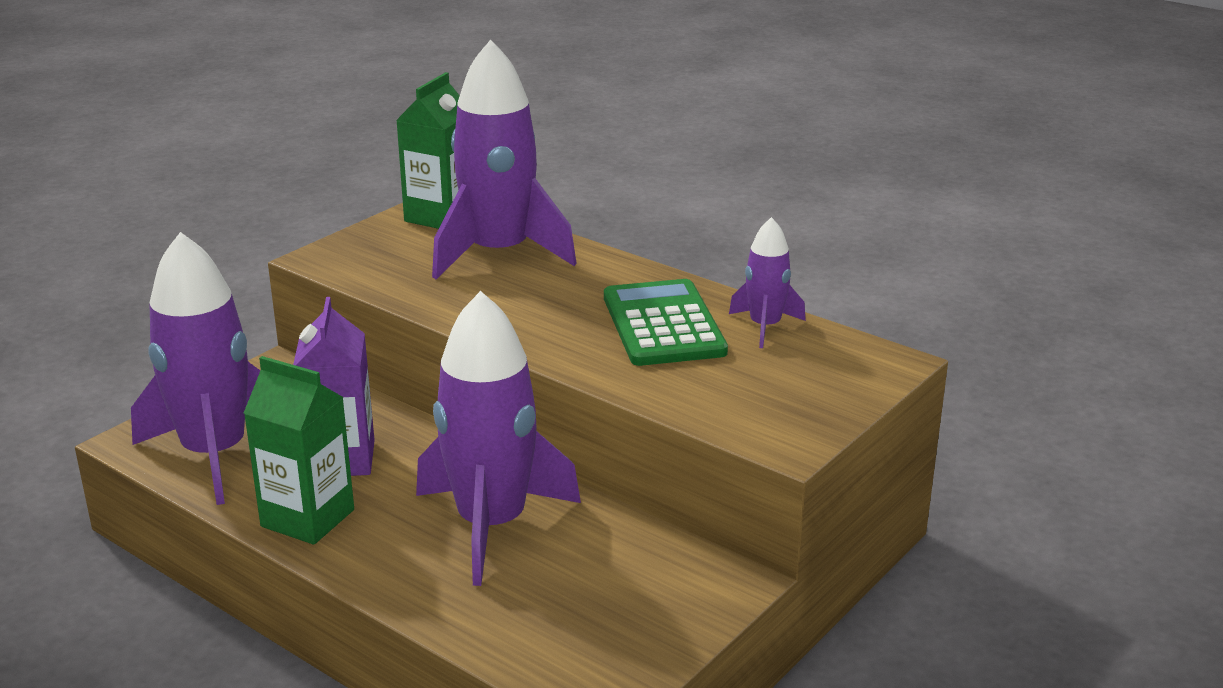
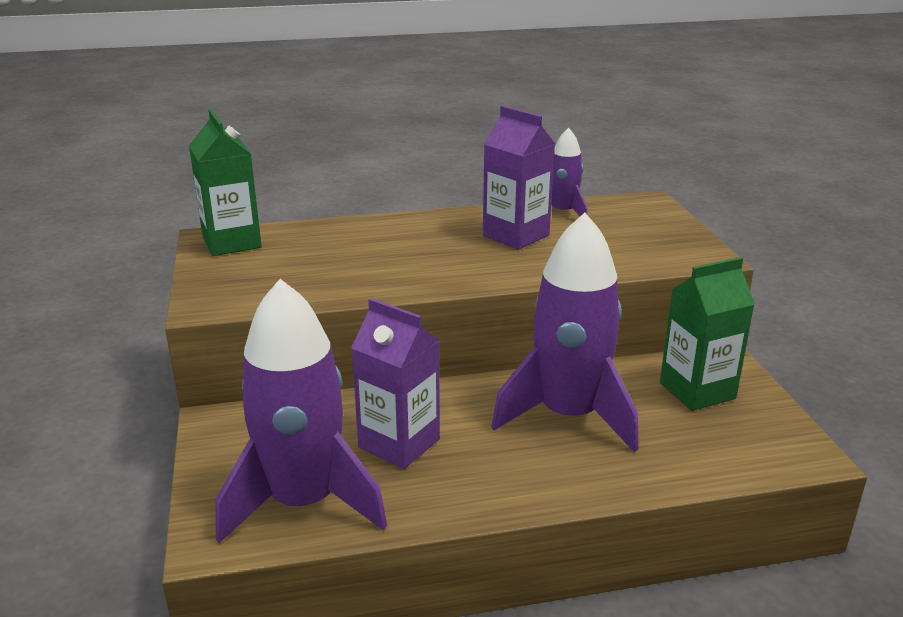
camera: 50 degrees left, 0 degrees up
green carton [244,356,354,545] -> green carton moved to [660,257,755,411]
purple rocket [432,39,577,279] -> none
green calculator [604,279,728,366] -> purple carton [483,106,555,250]

